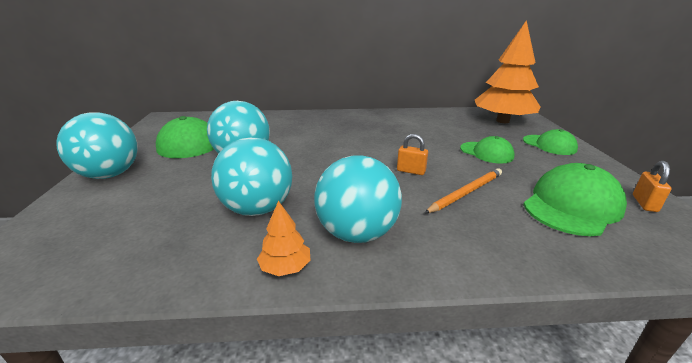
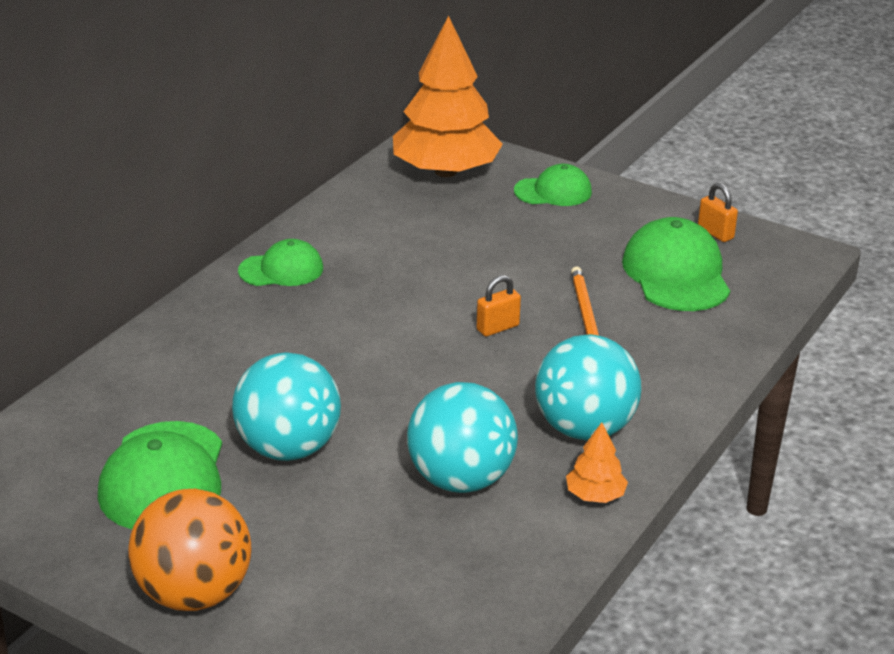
camera: 55 degrees left, 5 degrees up
turquoise ball [56,112,138,179] -> orange ball [128,489,251,611]
green cap [460,136,515,164] -> green cap moved to [238,239,323,286]

